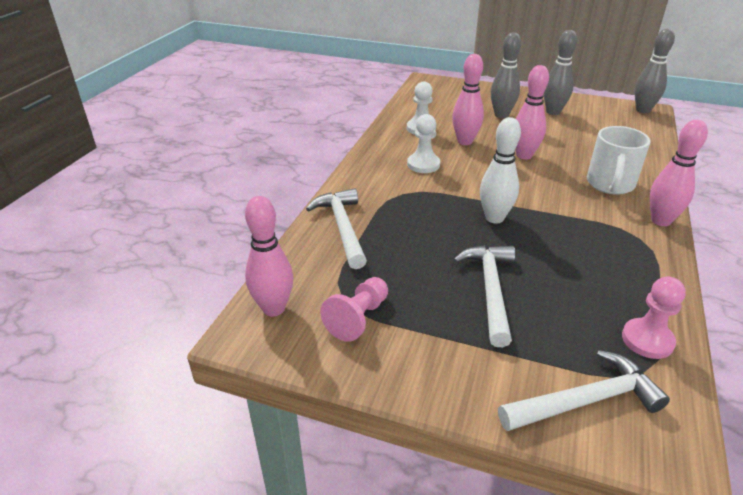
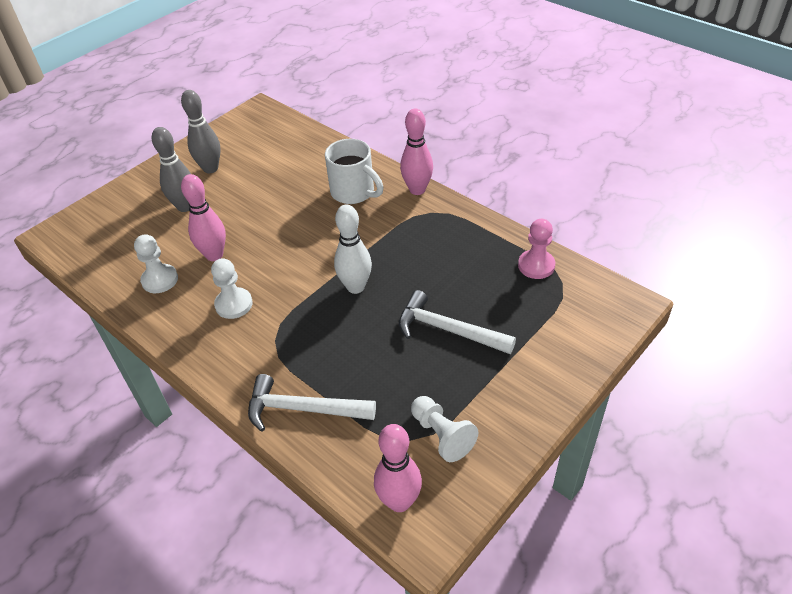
camera: 65 degrees left, 10 degrees up
pink pawn [320,277,388,342] -> white pawn [411,396,478,462]
white hammer [498,350,670,431] -> none
pink bowling pin [515,65,549,160] -> none
grey bowling pin [635,29,675,113] -> none

